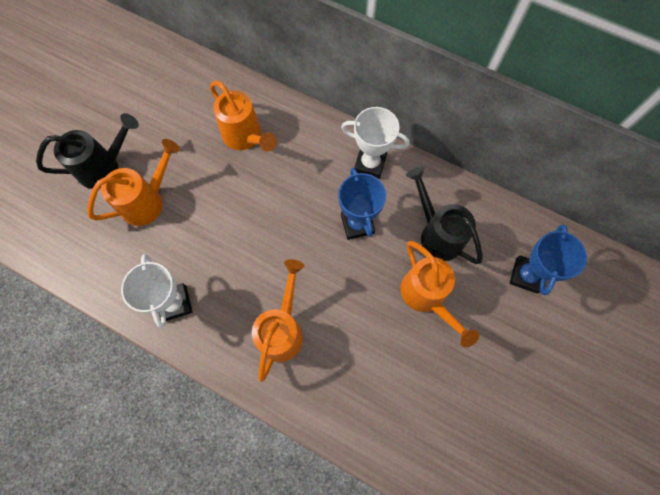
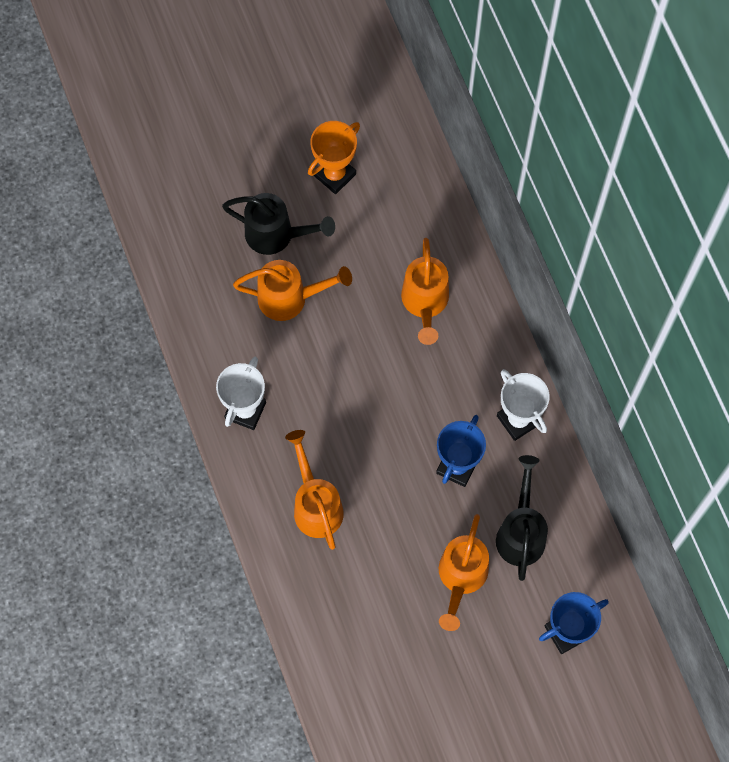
camera: 40 degrees right, 0 degrees up
orange watering can [252,259,304,382] -> orange watering can turned 75 degrees counterclockwise [285,430,344,550]
none -> orange trophy [308,121,360,194]

